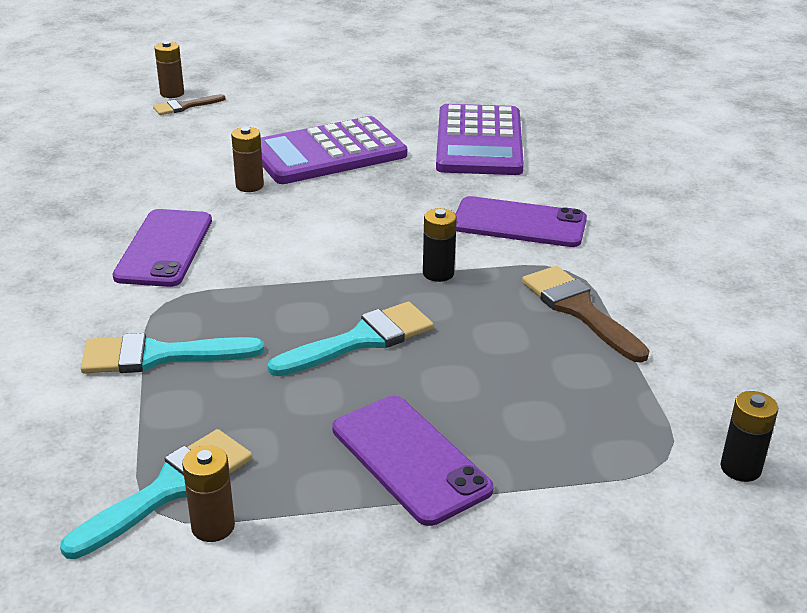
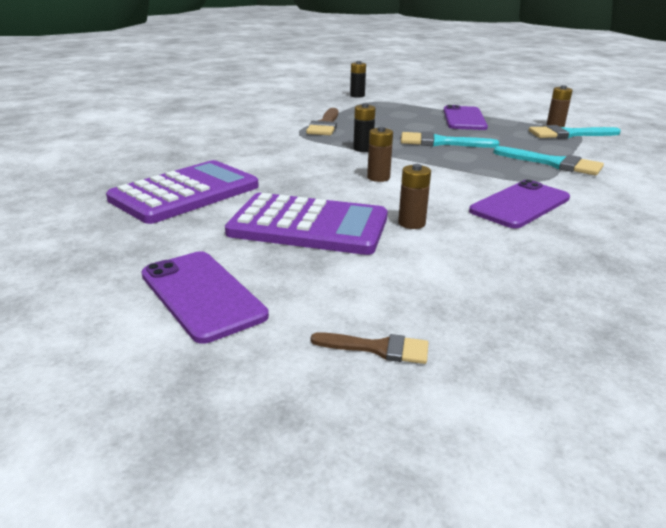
camera: 140 degrees left, 5 degrees down
brown battery [155,41,184,98] -> brown battery moved to [367,126,393,182]
purple phone [456,196,587,247] -> purple phone moved to [141,251,269,344]

